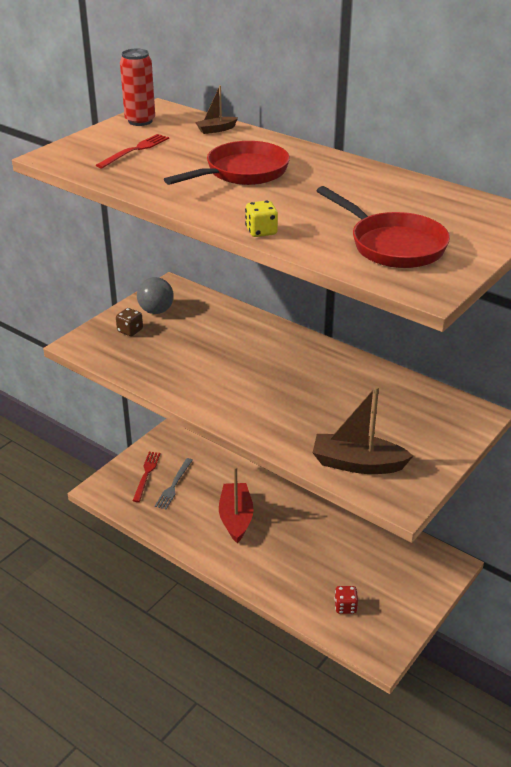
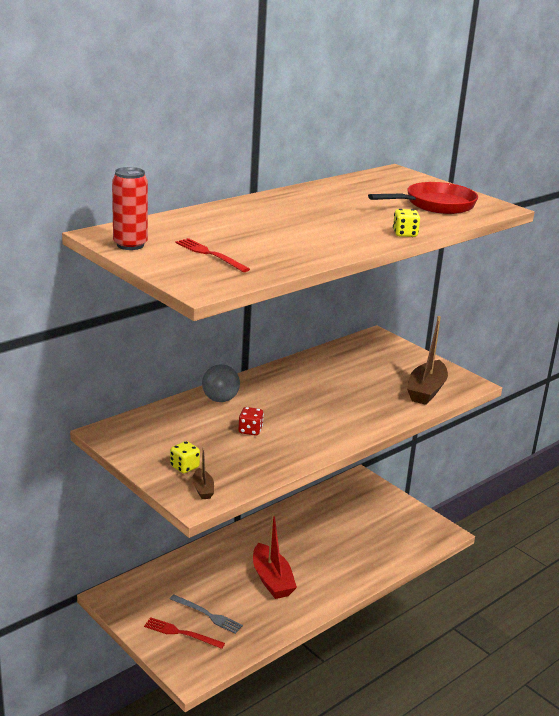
camera: 80 degrees left, 10 degrees down
brown dice [116,308,143,336] -> yellow dice [170,441,200,473]
grey ball [137,277,174,314] -> grey ball moved to [202,364,240,402]
red pan [164,141,290,185] -> none
brown boat [195,85,238,134] -> brown boat moved to [192,447,214,499]
red boat [219,467,254,543] -> red boat turned 120 degrees counterclockwise [253,511,297,599]
red dice [334,586,358,614] -> red dice moved to [238,407,264,436]

